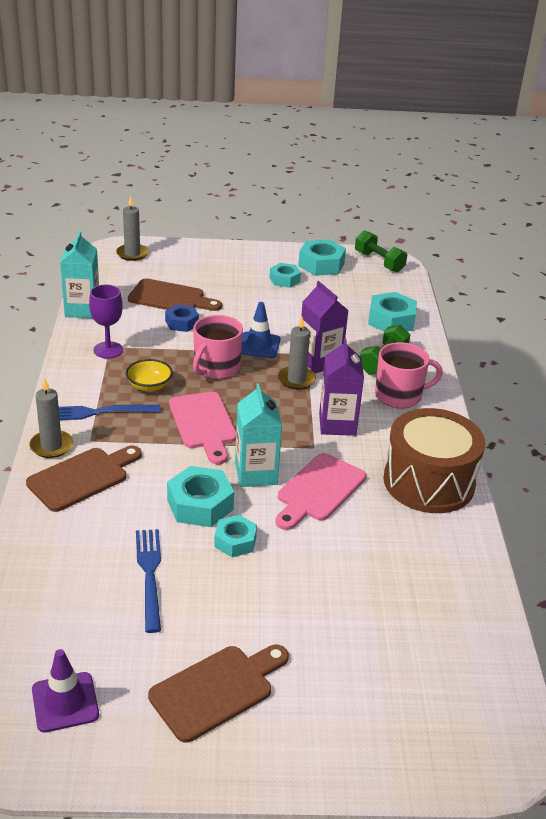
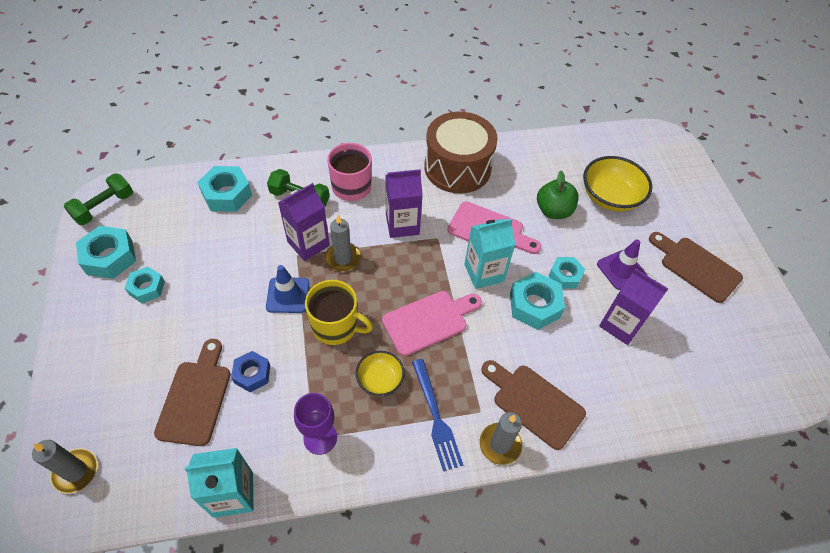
camera: 100 degrees left, 20 degrees up
purple traffic cone [32,649,99,732] -> purple traffic cone moved to [597,239,647,290]
blue fork [136,529,161,633] -> purple carton [599,268,668,345]
pink mug [193,315,243,379] -> yellow mug [305,280,373,345]
none -> green apple [537,171,579,219]
none -> yellow bowl [583,156,653,212]

